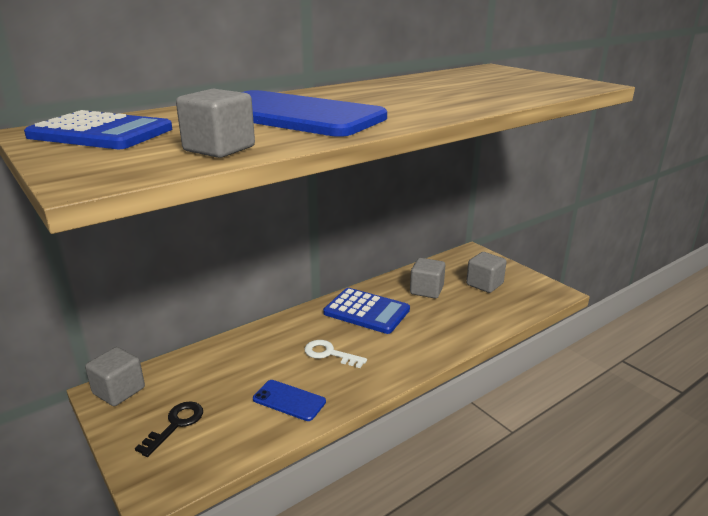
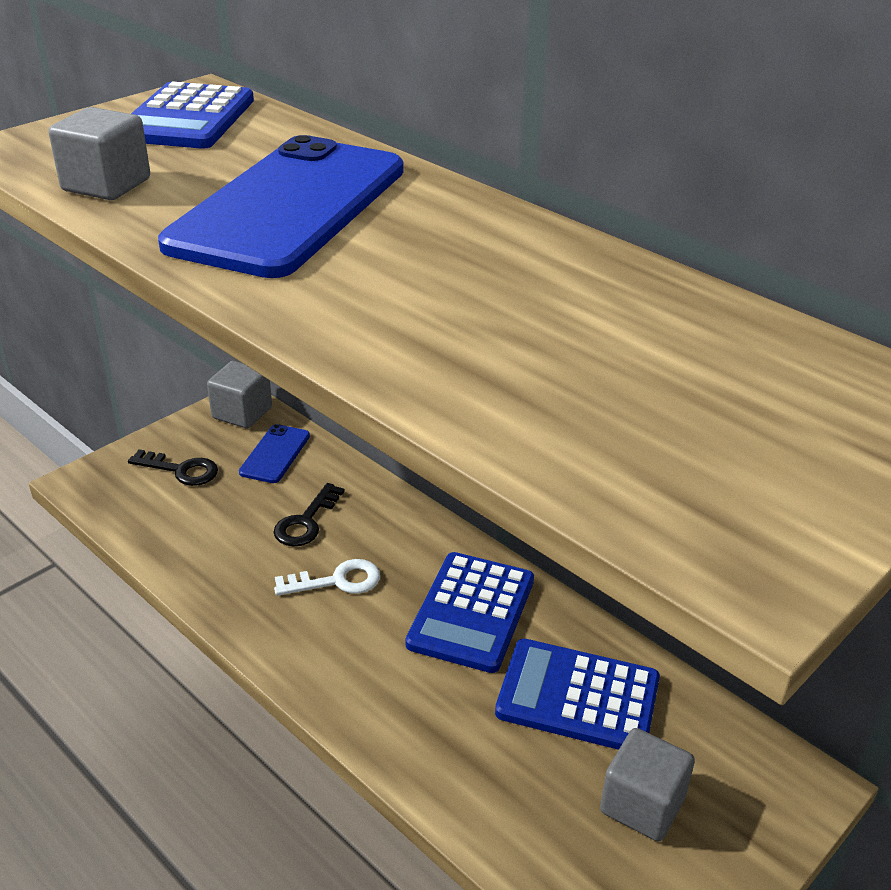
camera: 80 degrees right, 10 degrees up
blue phone [253,380,326,421] -> blue phone moved to [239,424,310,483]
white key [304,340,367,368] -> white key turned 60 degrees clockwise [274,559,380,596]
grey cube [410,258,445,299] -> blue calculator [495,638,660,750]
none -> black key [273,483,345,547]

